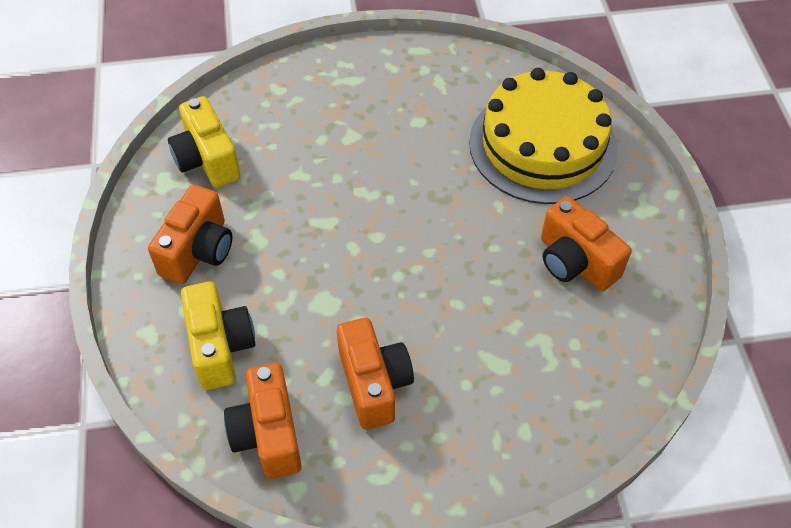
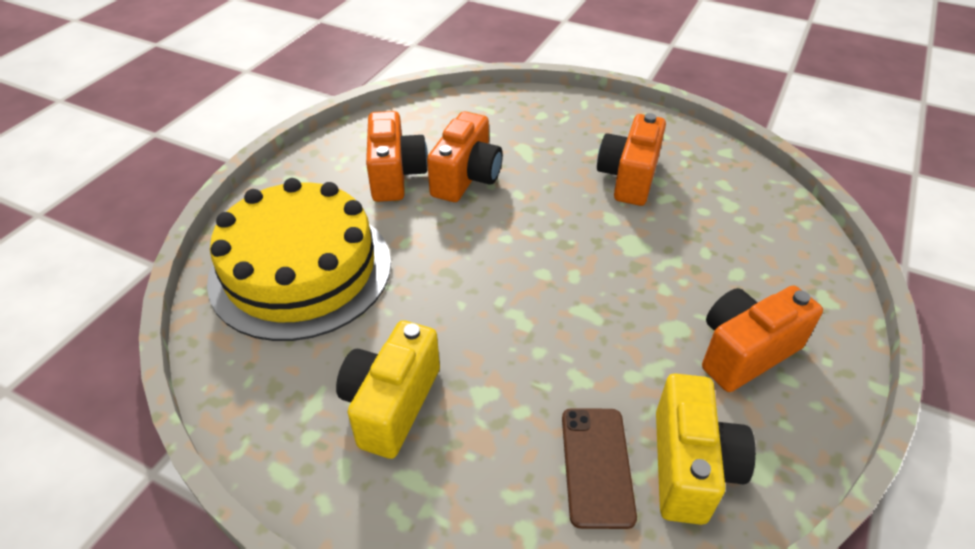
camera: 145 degrees left, 10 degrees down
yellow camera [181,281,255,390] -> yellow camera moved to [336,320,440,459]
orange camera [224,363,302,479] -> orange camera moved to [427,111,503,202]
none -> brown phone [562,408,637,529]

